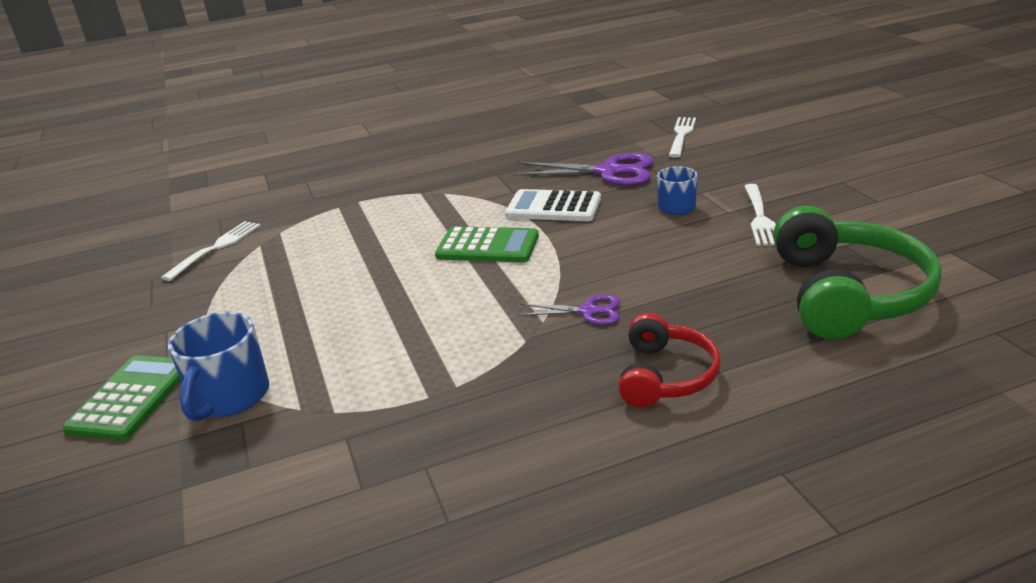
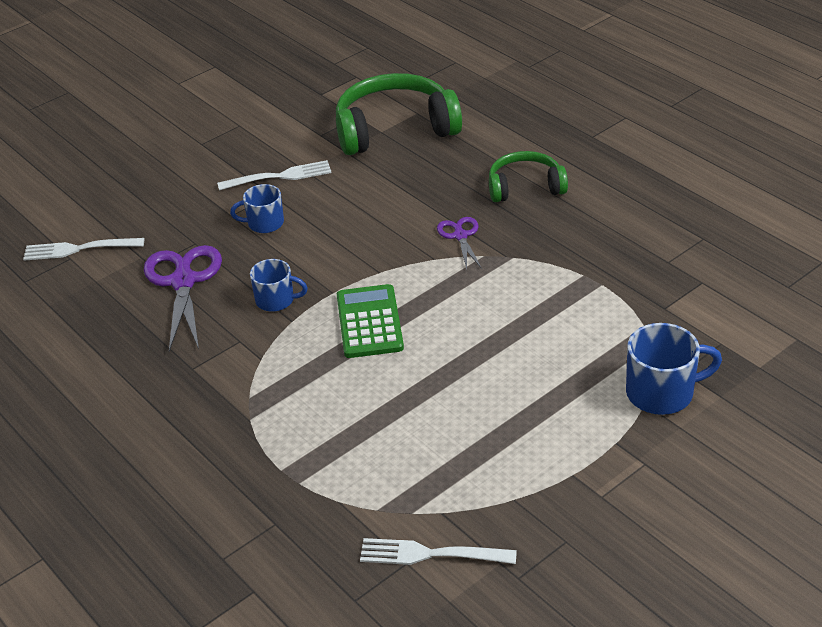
camera: 110 degrees left, 10 degrees up
green calculator [62,355,181,441] -> none
white calculator [505,189,601,221] -> blue mug [250,259,308,312]
red headphones [618,313,721,407] -> green headphones [489,151,568,202]

